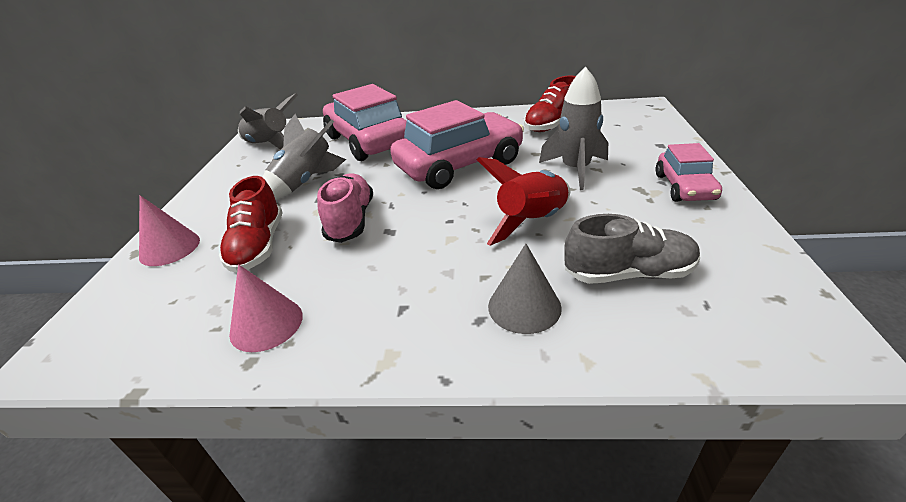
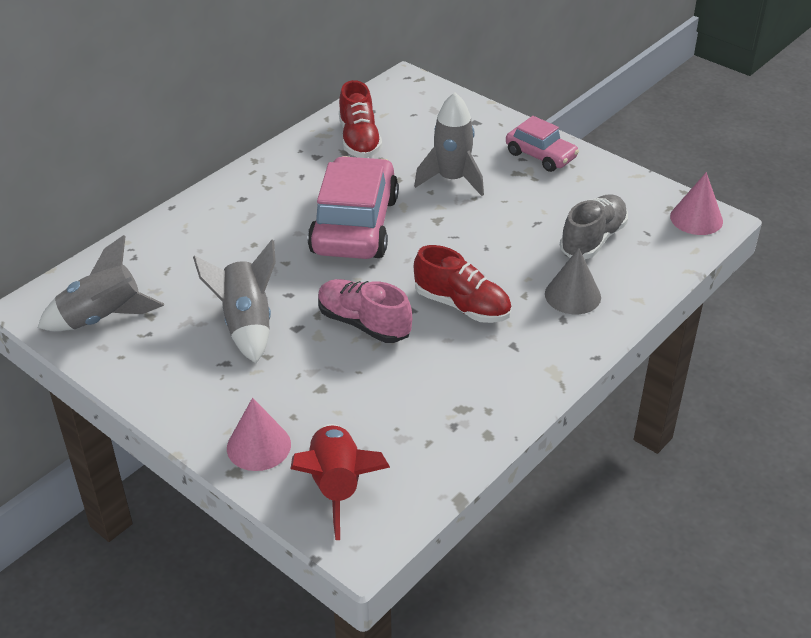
camera: 55 degrees left, 5 degrees up
red shoe [219,176,283,273] -> red shoe moved to [414,245,512,323]
pink cone [229,264,303,352] -> pink cone moved to [670,172,723,235]
pink car [323,84,407,161] -> none
red rocket [477,157,570,246] -> red rocket moved to [290,424,390,540]

